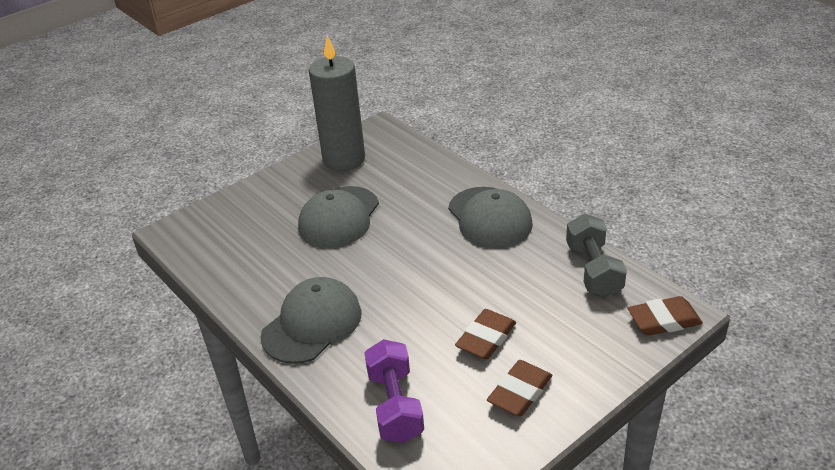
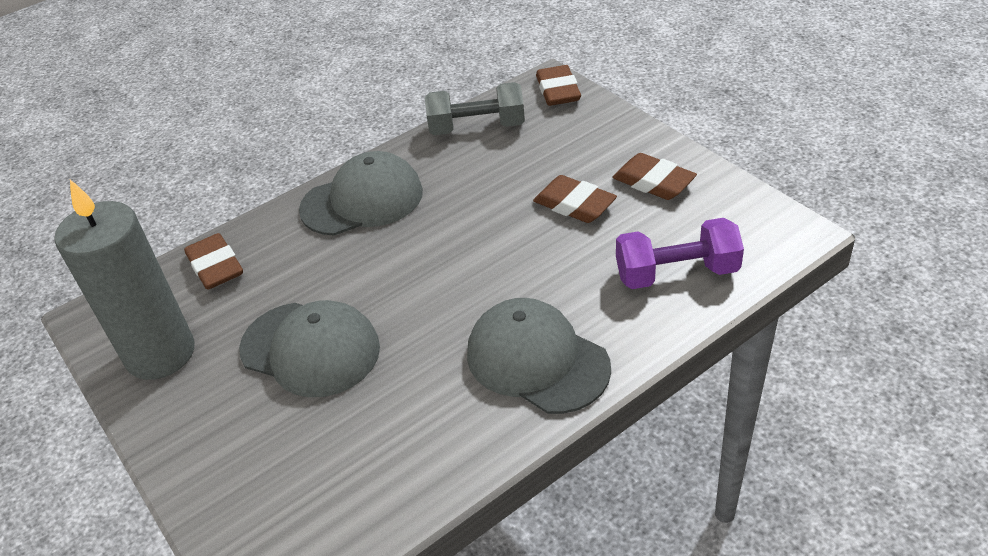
camera: 85 degrees left, 5 degrees up
none -> brown eraser [184,233,243,290]

